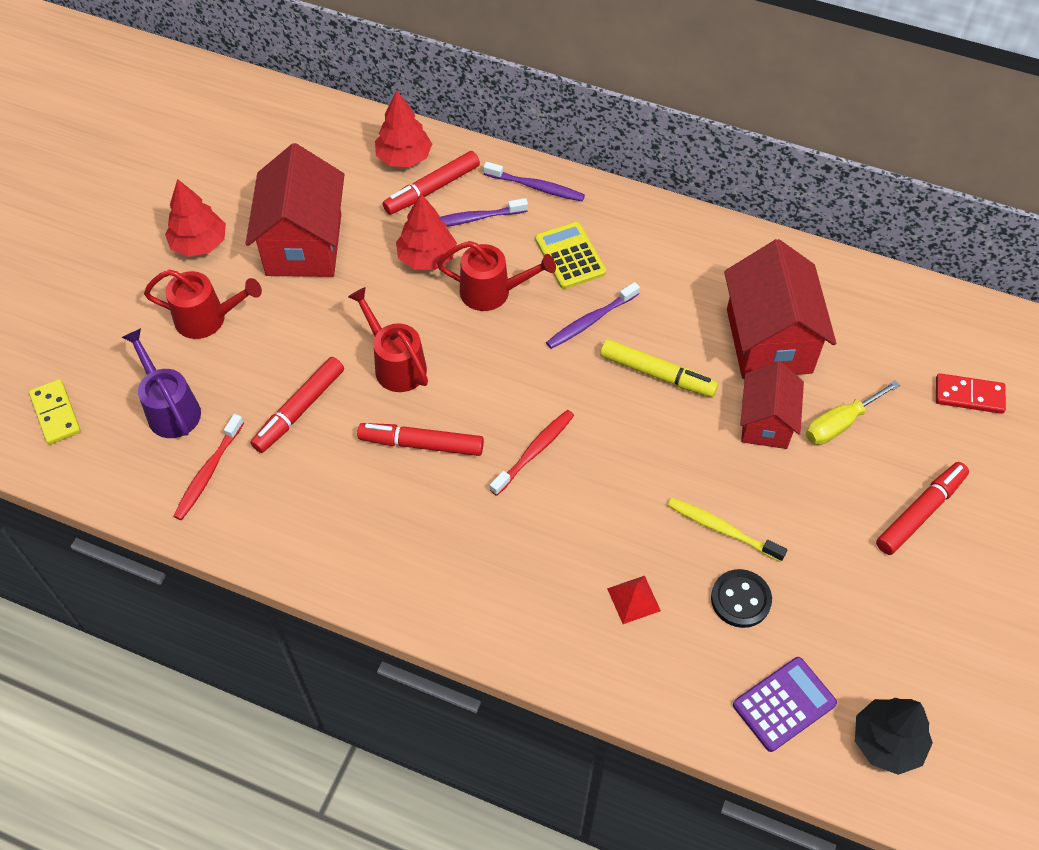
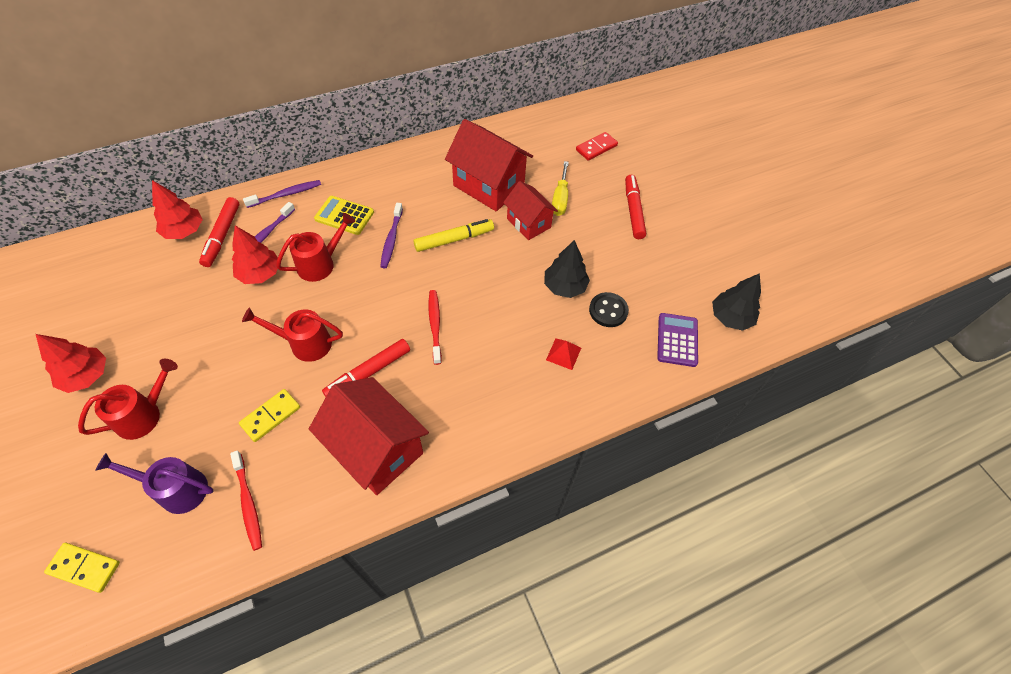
camera: 50 degrees left, 0 degrees up
red house [246,143,344,277] -> red house moved to [309,377,429,495]
red marker [250,357,344,453] -> yellow domino [239,389,300,442]
yellow toothbrush [667,498,787,562] -> black tree [544,240,590,298]

